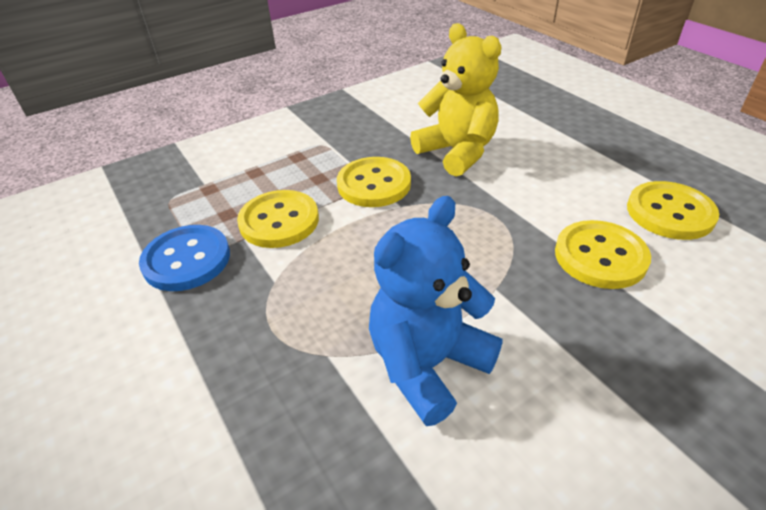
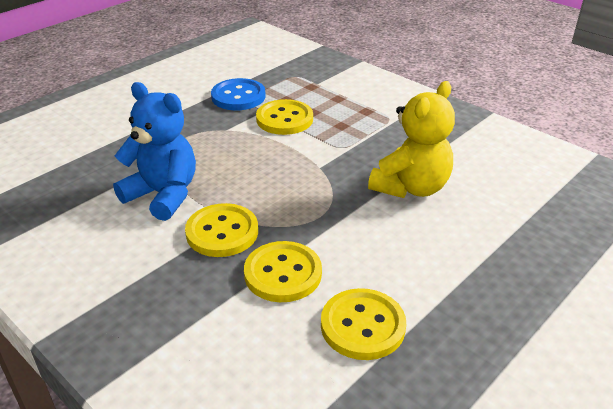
camera: 75 degrees right, 5 degrees down
yellow button [337,157,411,207] -> yellow button moved to [185,203,258,257]

